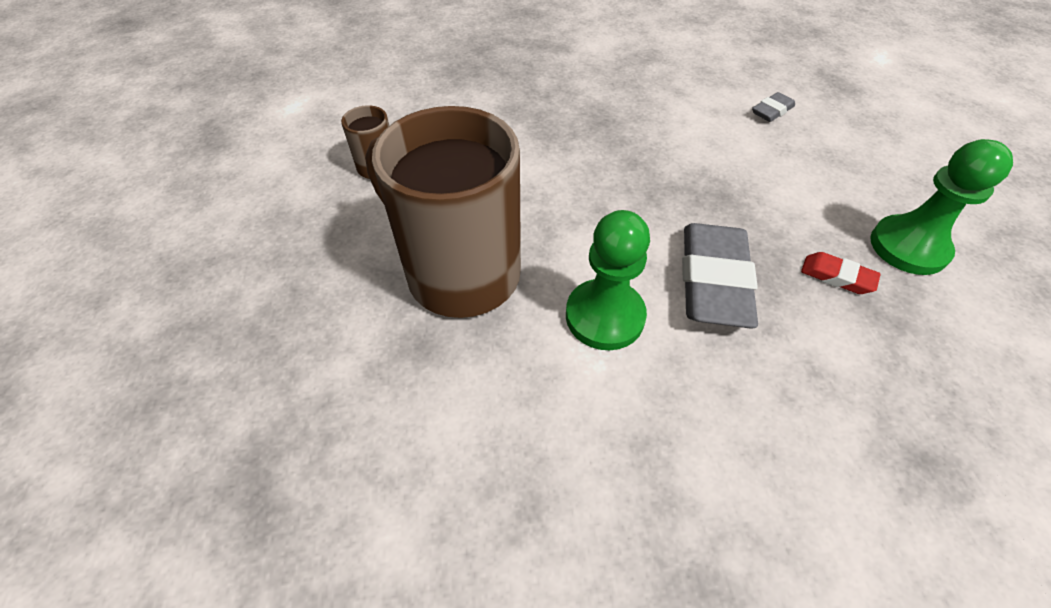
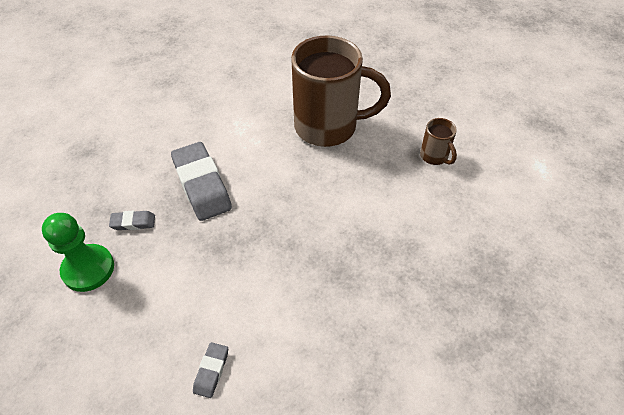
camera: 145 degrees right, 0 degrees up
green pawn [566,210,650,350] -> none
red eraser [801,252,881,294] -> grey eraser [109,211,155,230]

